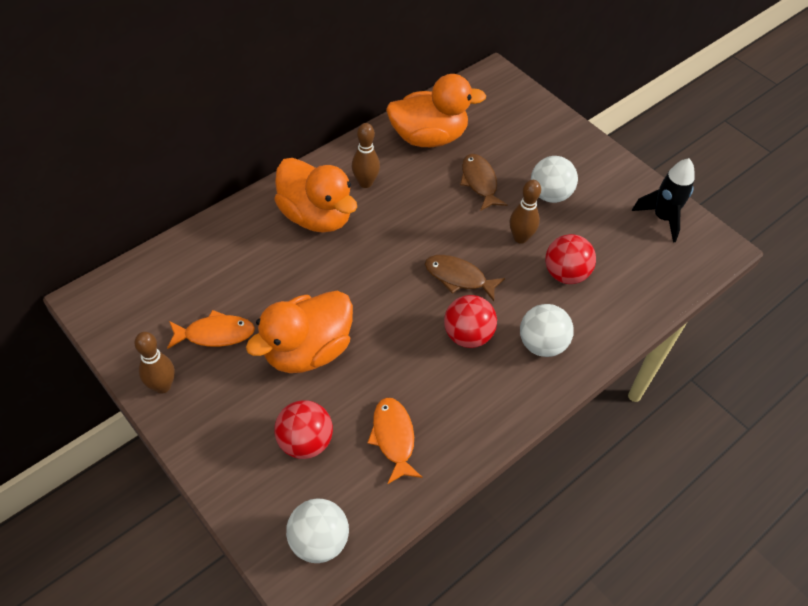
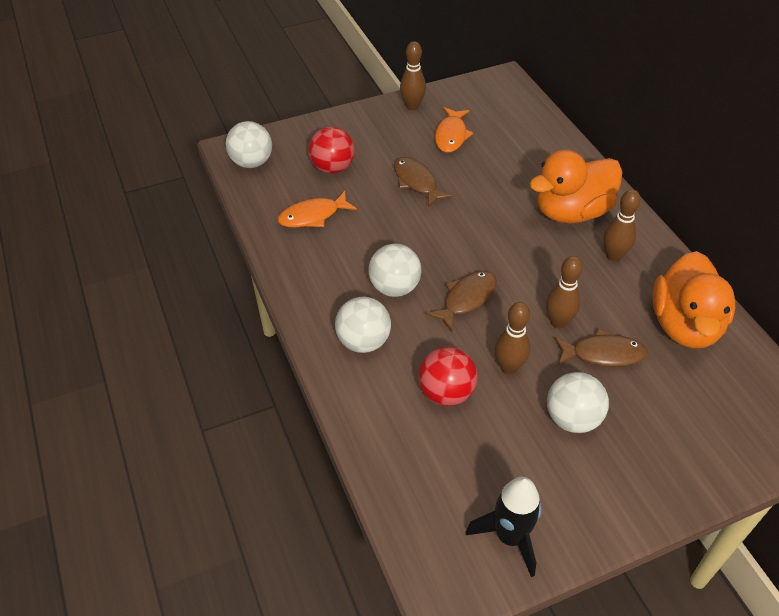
camera: 110 degrees right, 5 degrees down
orange duck [246,291,353,373] -> brown fish [394,157,452,207]
orange fish [367,397,423,484] -> orange fish turned 150 degrees clockwise [278,191,357,228]
red ball [444,295,497,348] -> white ball [368,244,422,297]
none -> brown bowling pin [546,256,583,328]

